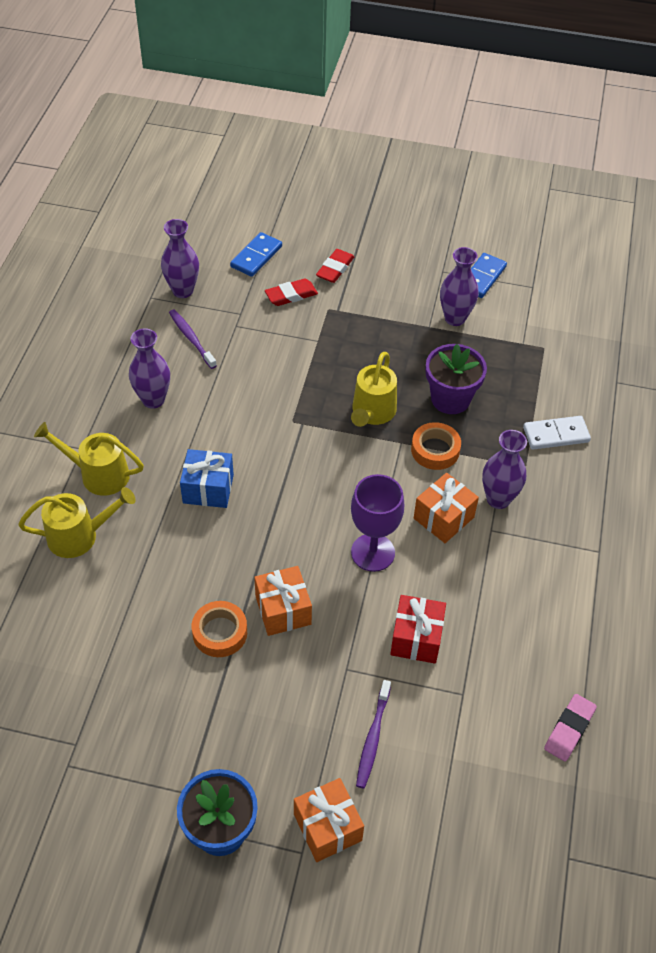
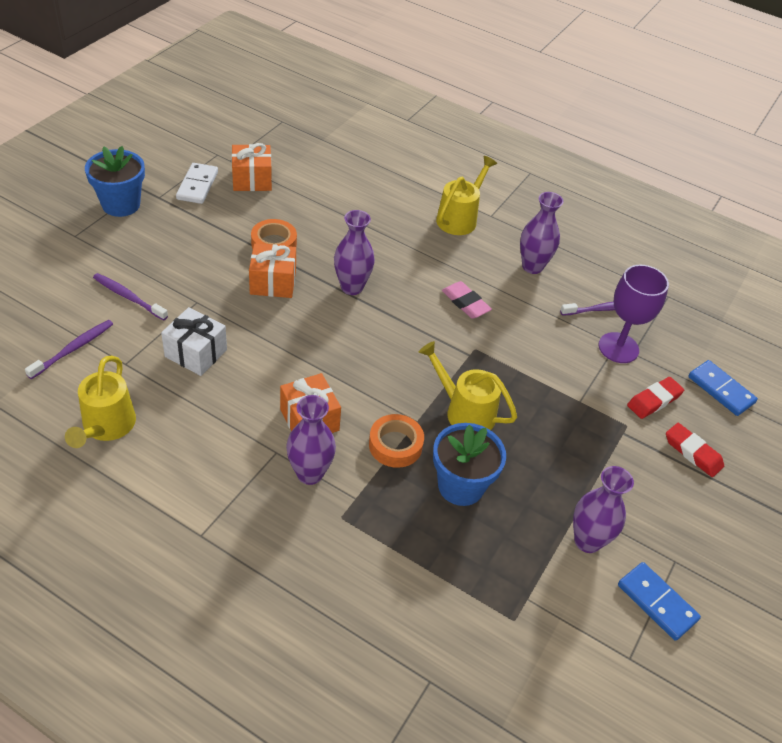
camera: 105 degrees right, 5 degrees down
yellow watering can [18,487,136,558] -> yellow watering can moved to [65,356,136,448]
purple vase [161,219,199,298] -> purple vase moved to [334,210,375,295]
blue gift [180,449,234,508] -> none
red eraser [265,278,318,306] -> red eraser turned 60 degrees clockwise [627,377,684,419]
orange gift [294,778,364,862] -> orange gift moved to [232,143,272,191]
purple goblet [351,474,404,572] -> purple goblet moved to [599,265,669,363]
red gift [390,595,446,664] -> white gift [161,307,227,376]
purple flower pot [426,344,487,414] -> blue flower pot [433,423,506,506]
white domino [523,416,591,450] -> white domino moved to [176,163,218,204]
pink eraser [544,694,597,761] -> pink eraser moved to [442,281,492,319]
none -> purple toothbrush [25,320,113,379]

